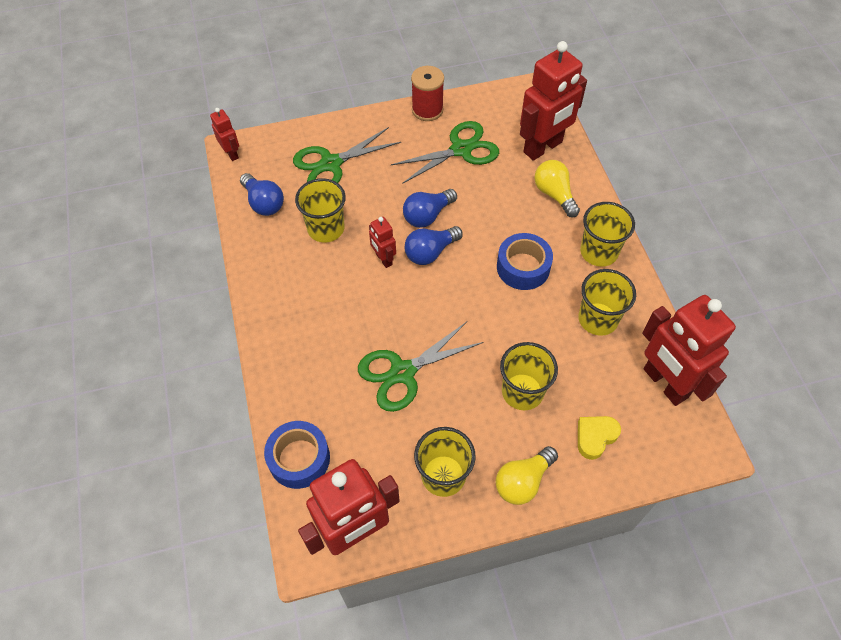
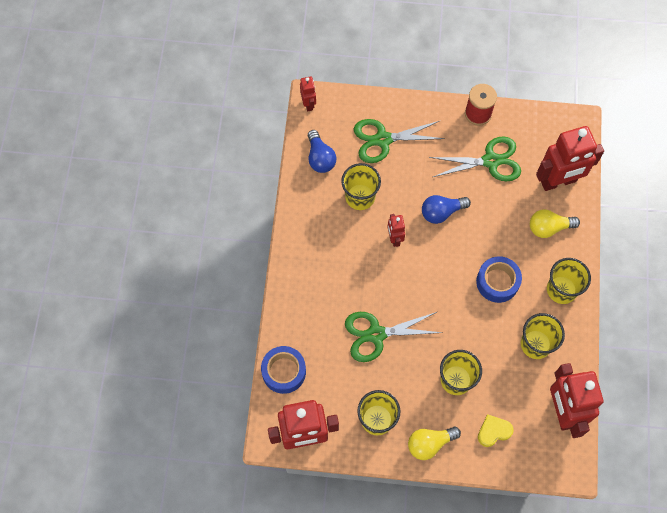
camera: 20 degrees right, 10 degrees up
blue light bulb [405,226,463,265] -> none
yellow light bulb [534,160,580,217] -> yellow light bulb turned 90 degrees counterclockwise [530,209,580,238]

